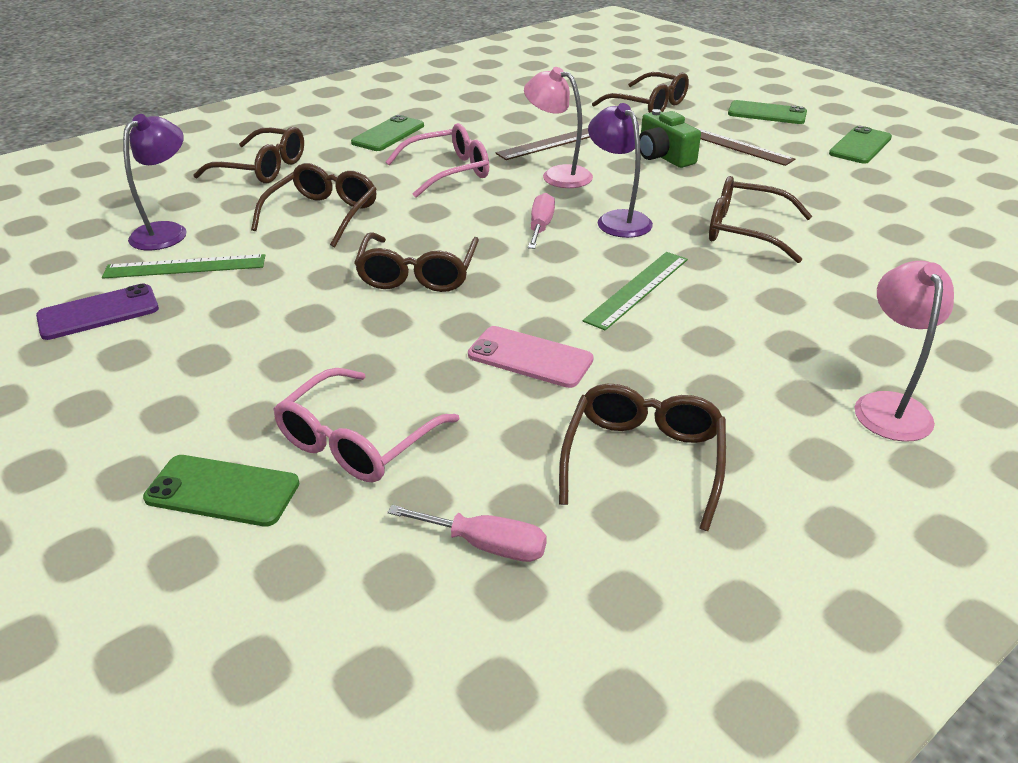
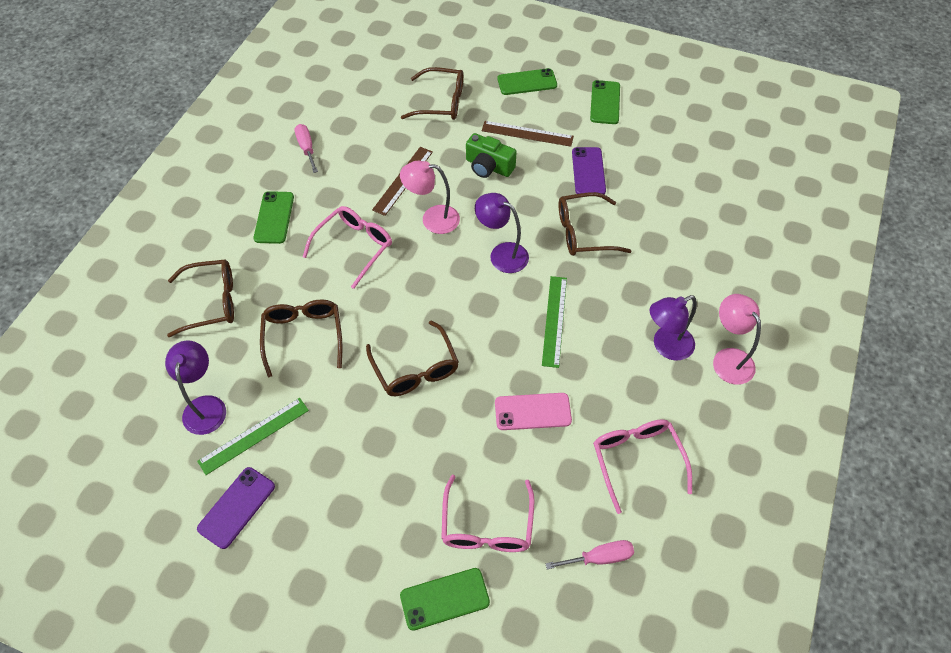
camera: 30 degrees left, 20 degrees up
pink screwdriver [528,193,555,249] -> pink screwdriver moved to [294,124,318,173]
brown glasses [559,384,726,531] -> pink glasses [593,419,692,514]
none -> purple phone [572,147,606,194]
none -> purple lamp [649,295,697,361]

